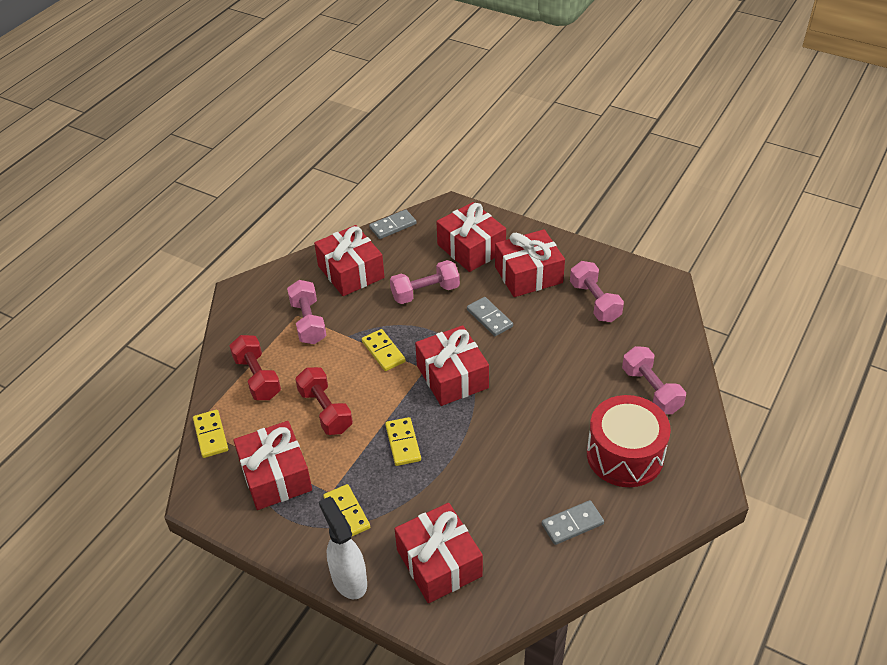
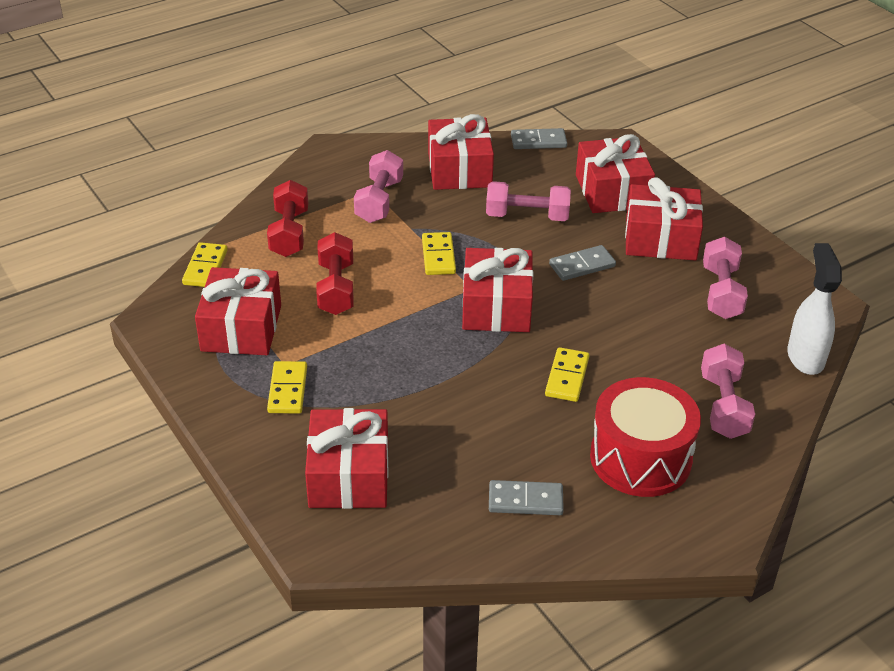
camera: 25 degrees right, 5 degrees down
white spray bottle [319,497,367,599] -> white spray bottle moved to [787,243,842,375]
yellow domino [385,417,421,466] -> yellow domino moved to [545,347,589,402]
grey domino [467,297,513,336] -> grey domino turned 75 degrees clockwise [549,245,616,281]

